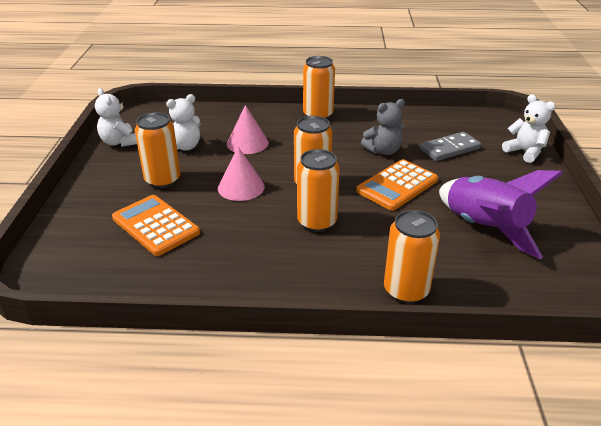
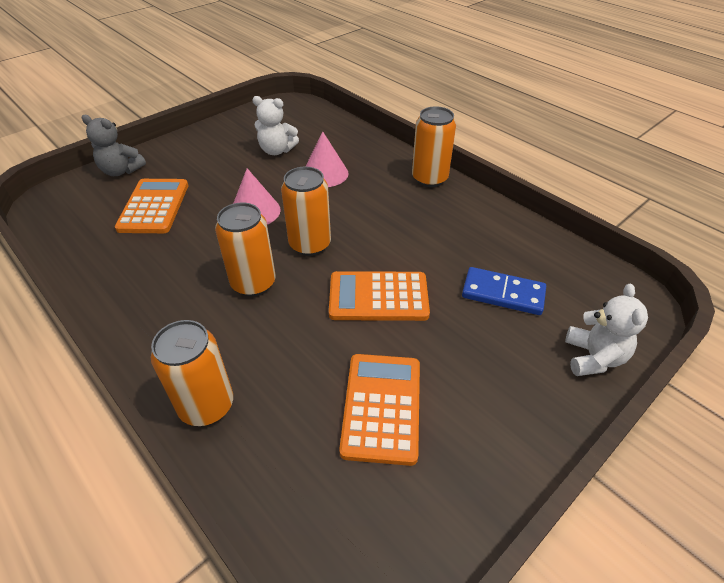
camera: 45 degrees right, 10 degrees up
white teddy bear [95,88,137,147] -> none
orange can [135,112,181,188] -> none
grey teddy bear [361,99,405,155] -> grey teddy bear moved to [82,115,146,176]
grey domino [420,132,481,161] -> blue domino [462,267,546,315]
purple rocket [439,170,563,259] -> orange calculator [339,354,420,466]

